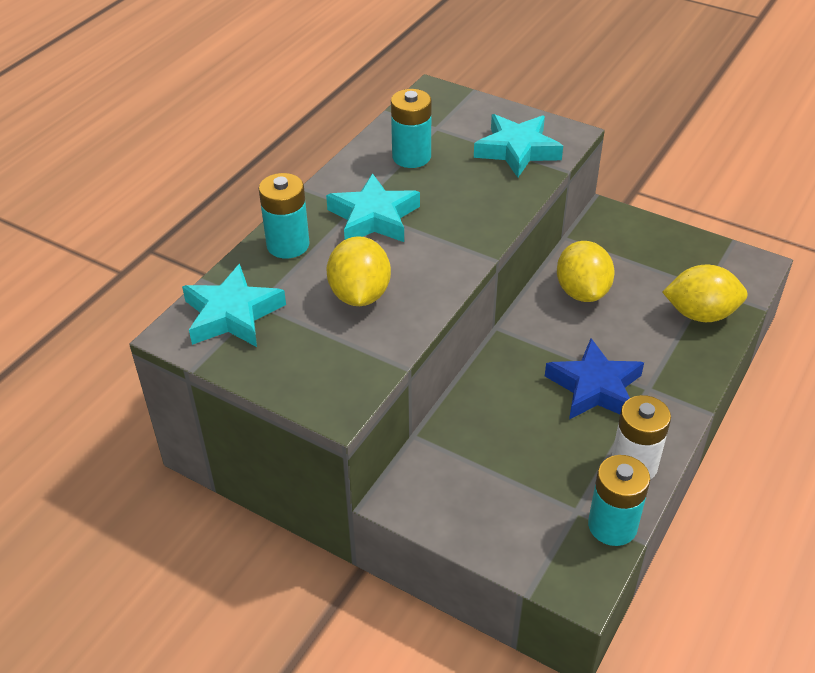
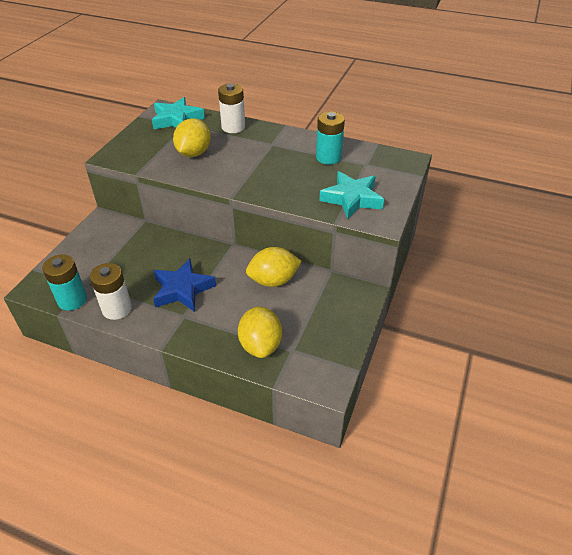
camera: 80 degrees right, 0 degrees up
turquoise battery [259,173,310,258] -> white battery [218,83,245,133]
turquoise star [326,173,420,242] -> none
yellow lemon [326,236,391,306] -> yellow lemon turned 60 degrees counterclockwise [173,118,211,157]

